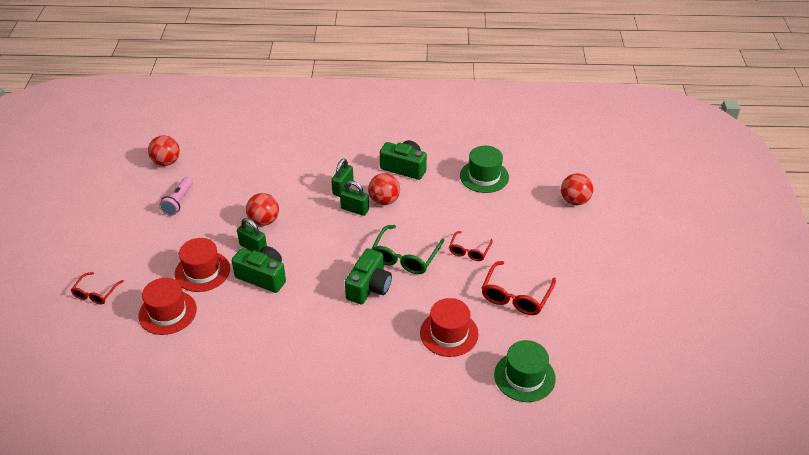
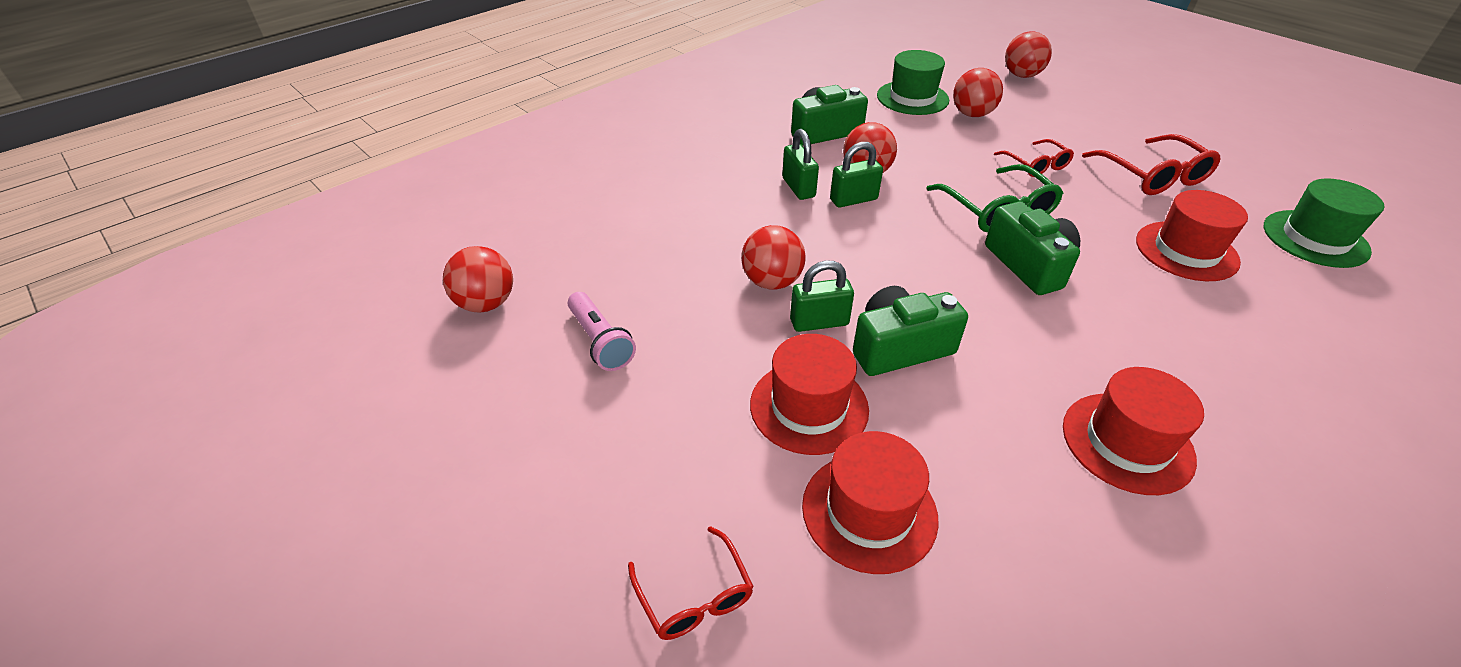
camera: 45 degrees left, 0 degrees up
none -> red ball [953,68,1003,117]
none -> red hat [1063,367,1204,495]

